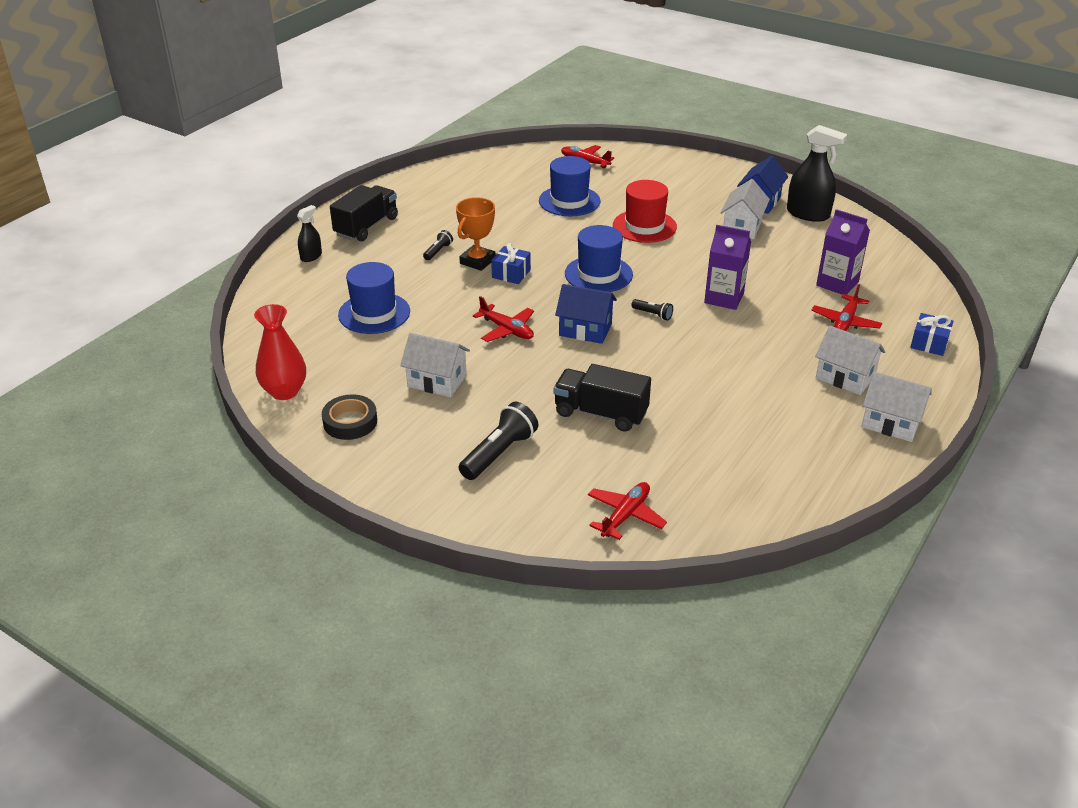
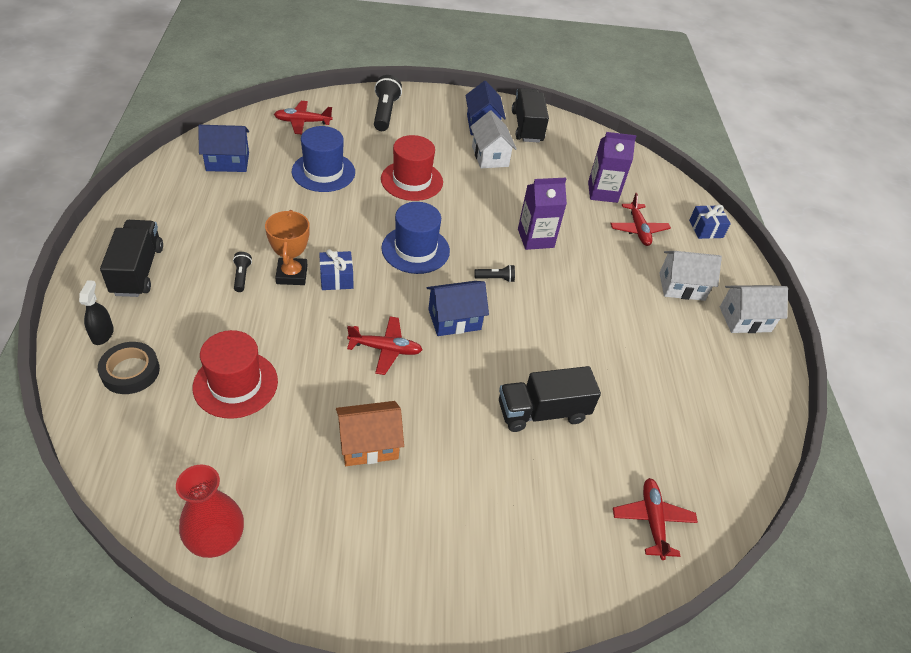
camera: 40 degrees left, 10 degrees up
black tape [322,394,377,440] -> black tape moved to [98,342,160,394]
blue hat [338,262,410,334] -> red hat [193,330,278,419]
white house [400,333,470,397] -> orange house [336,401,404,466]
black flashlight [459,402,538,480] -> black flashlight moved to [374,75,402,131]
black spray bottle [787,125,847,222] -> black truck [512,88,549,142]
none -> blue house [198,125,249,172]

